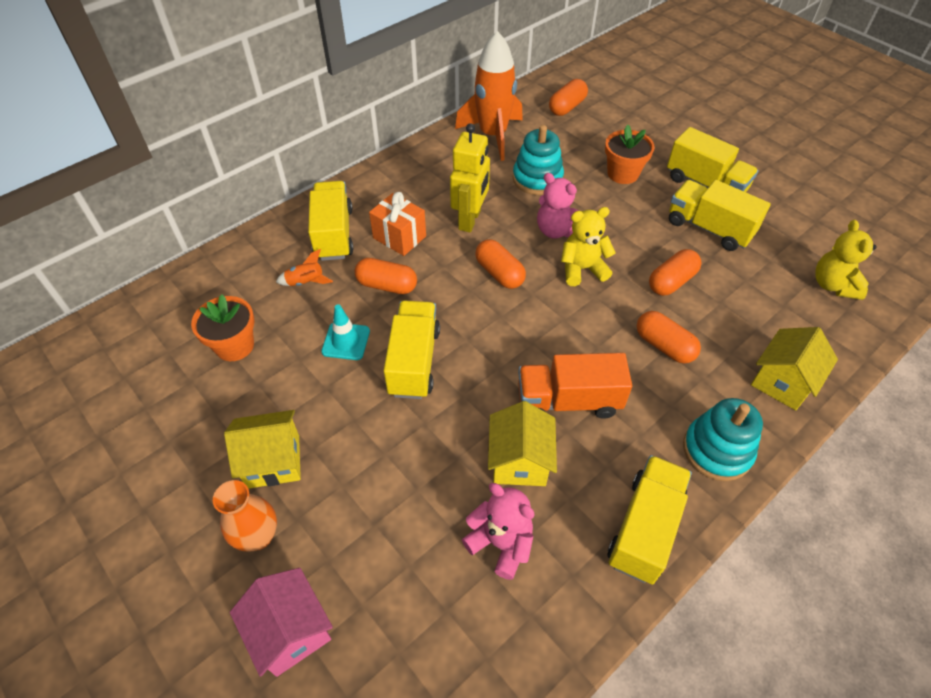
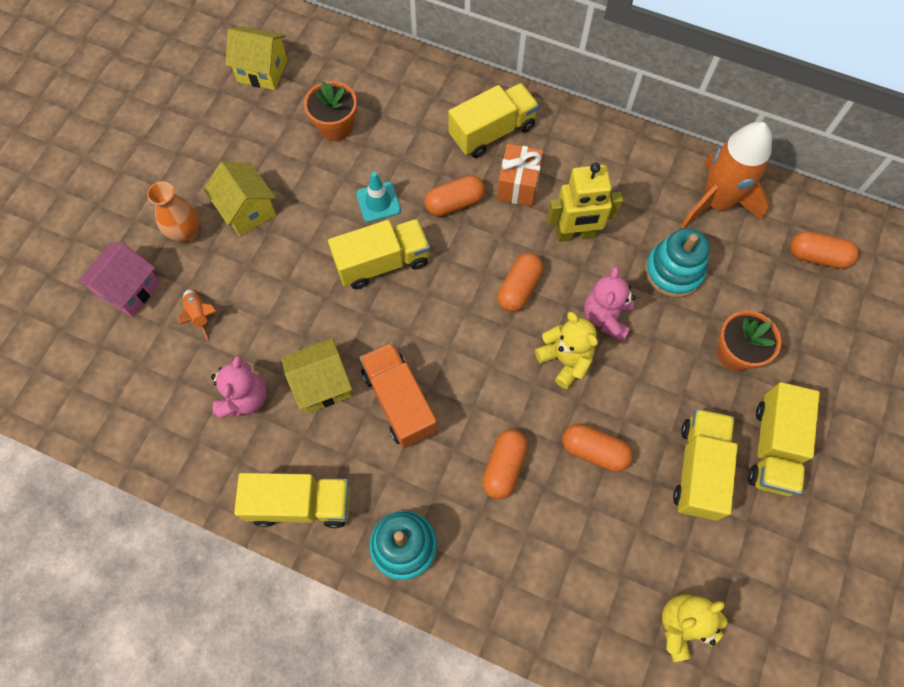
camera: 65 degrees right, 15 degrees up
orange rocket [276,249,333,286] -> orange rocket moved to [178,290,217,340]
orange capsule [354,258,417,294] -> orange capsule turned 75 degrees clockwise [425,175,485,216]
yellow house [751,327,838,410] -> yellow house moved to [225,26,287,90]

